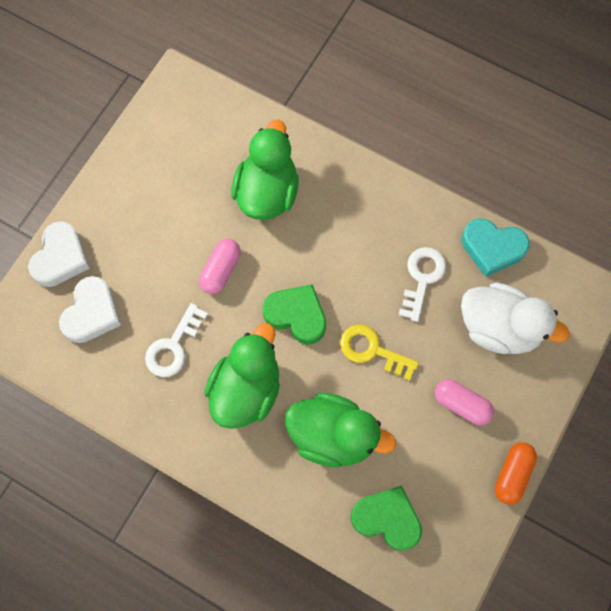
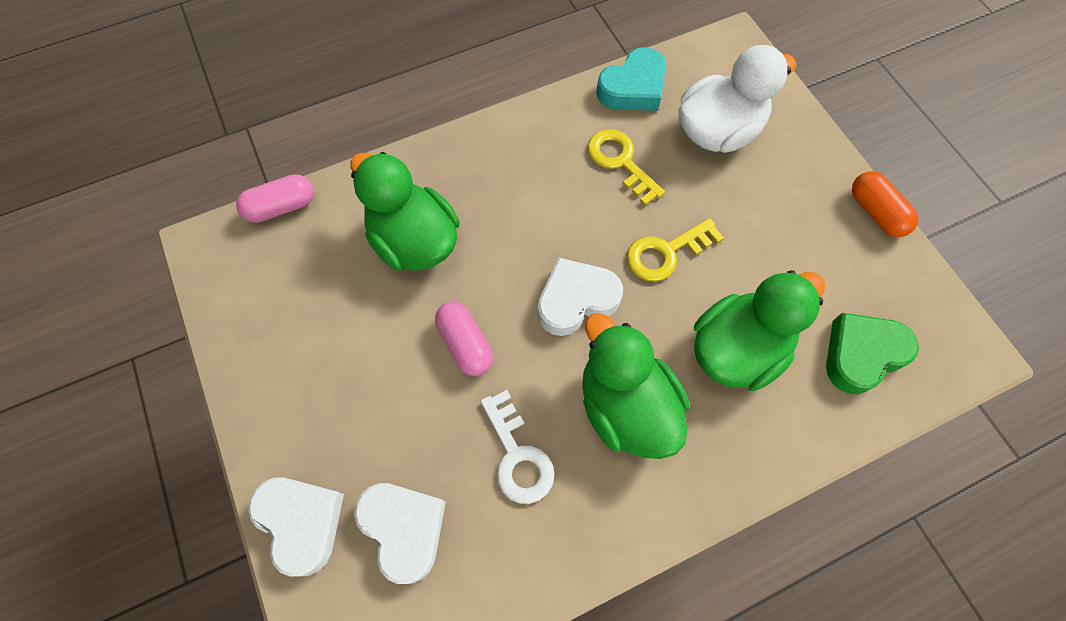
camera: 55 degrees left, 5 degrees down
green heart [262,284,326,345] -> white heart [538,257,623,336]
white key [399,247,446,322] -> yellow key [588,129,665,206]
pink capsule [435,379,494,426] -> pink capsule moved to [236,174,314,223]

